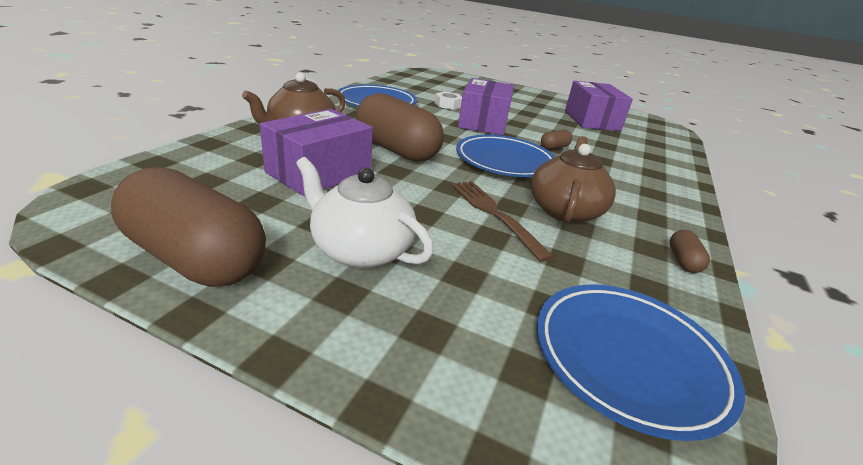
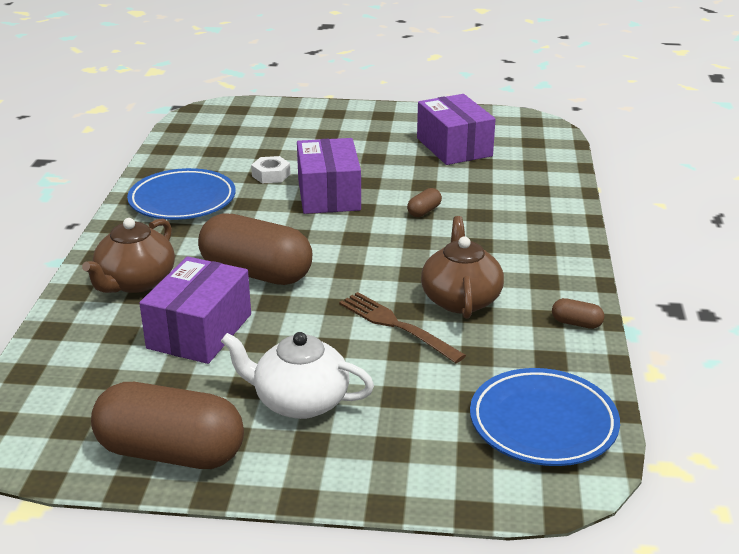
camera: 15 degrees left, 0 degrees up
blue plate [456,135,555,177] -> none
brown capsule [669,230,710,273] -> brown capsule turned 60 degrees counterclockwise [552,298,604,329]

